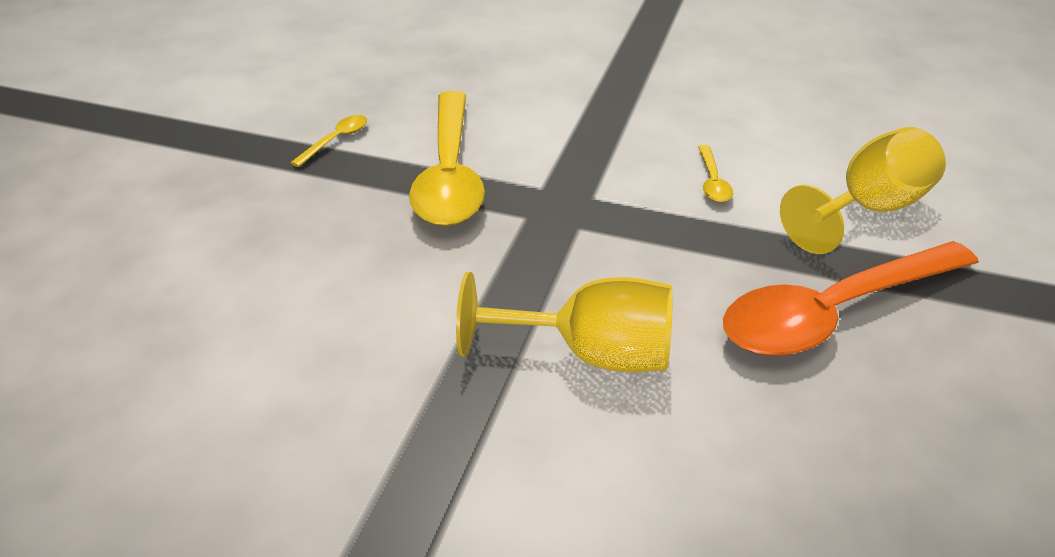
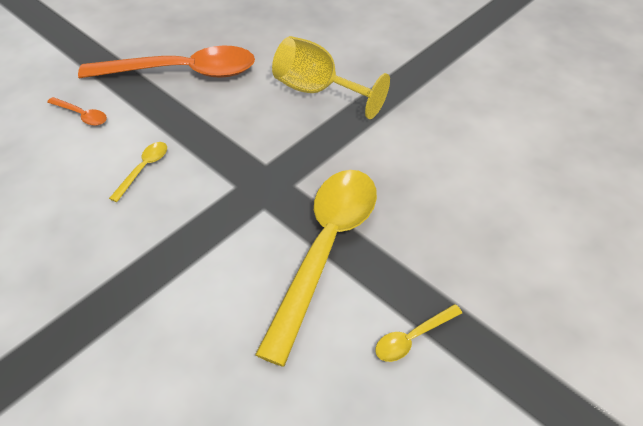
camera: 155 degrees left, 10 degrees up
yellow goblet [780,127,946,254] -> orange spoon [47,97,107,126]

